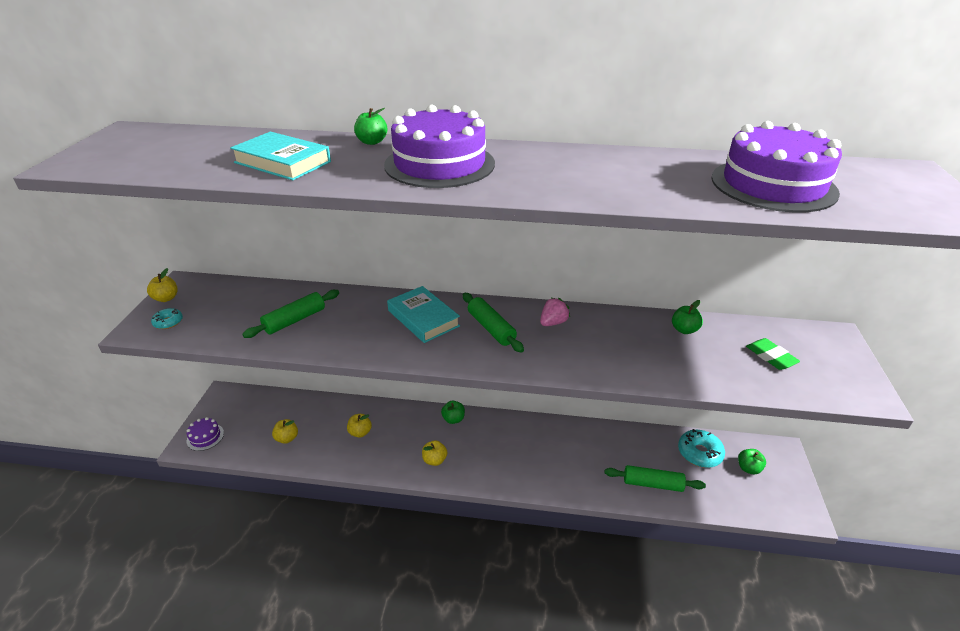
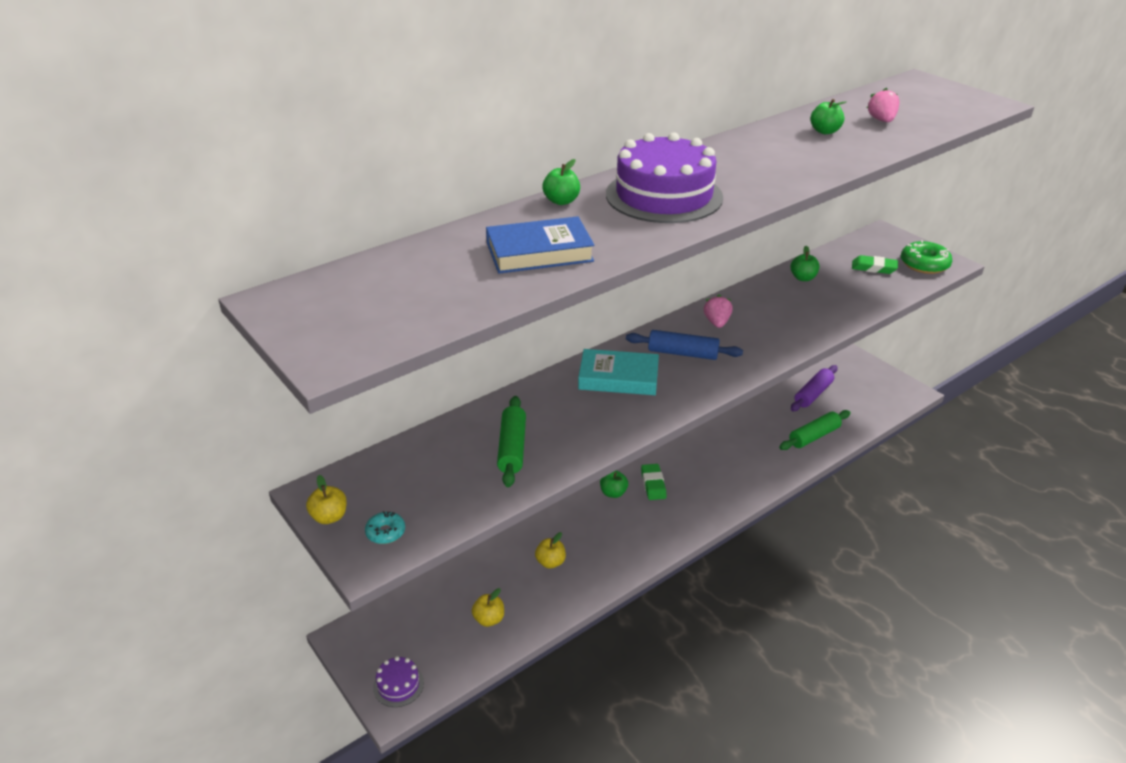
camera: 45 degrees left, 0 degrees up
turquoise book [230,132,331,180] -> blue book [486,216,595,273]
yellow apple [422,440,447,466] -> none
green rolling pin [463,293,524,353] -> blue rolling pin [626,330,743,360]
turquoise donut [678,429,725,468] -> purple rolling pin [791,365,838,411]
purple cake [711,121,842,213] -> pink strawberry [867,88,900,122]
green apple [738,449,766,474] -> green apple moved to [811,99,846,134]
none -> green eraser [641,464,667,500]
none -> green donut [901,240,952,274]

